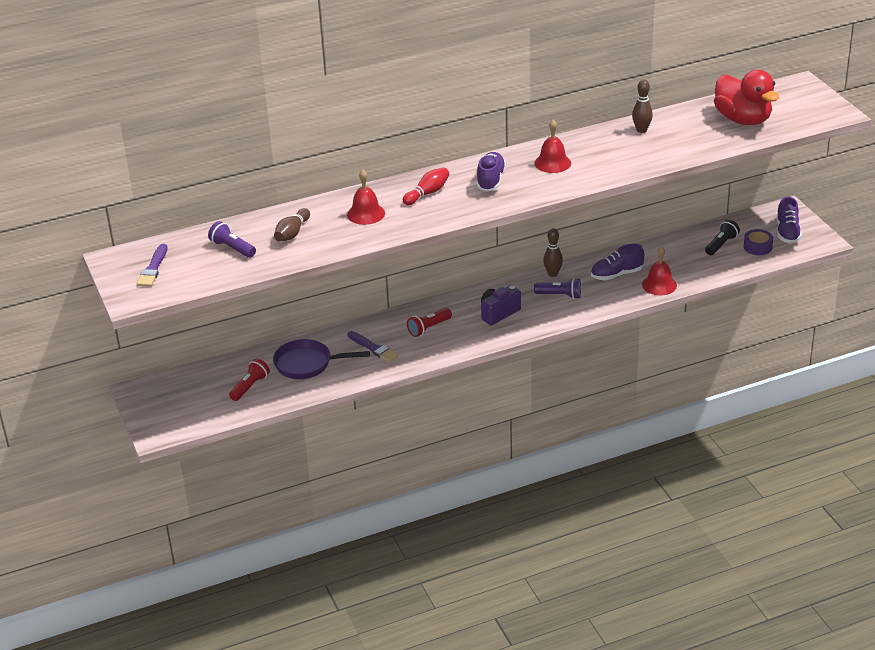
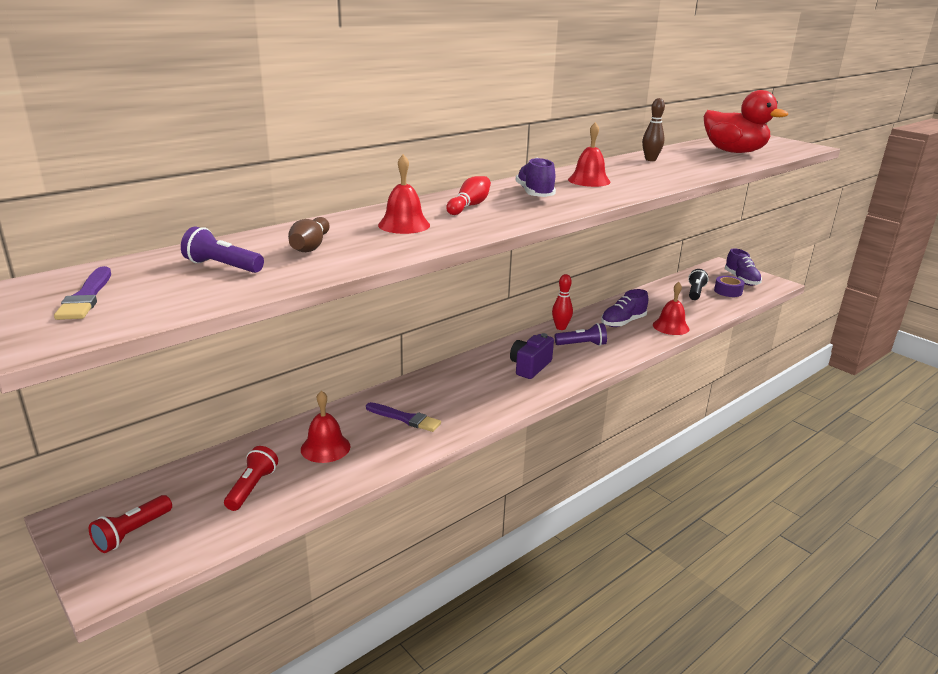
camera: 20 degrees left, 10 degrees down
purple pan [273,339,370,379] -> red bell [301,391,350,463]
red flashlight [407,308,452,337] -> red flashlight moved to [89,495,172,553]
brown bowling pin [543,228,563,277] -> red bowling pin [552,274,573,330]

